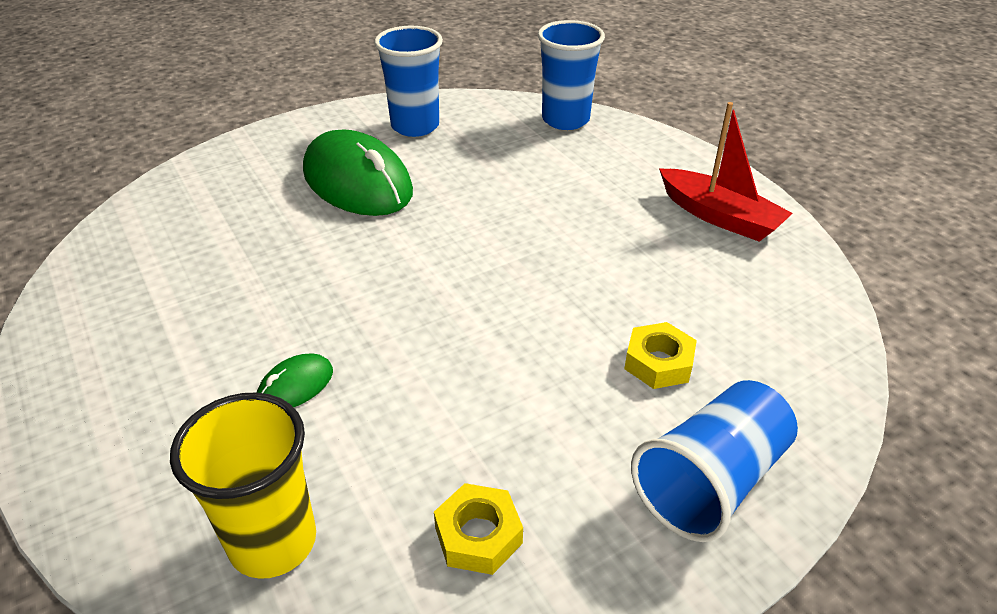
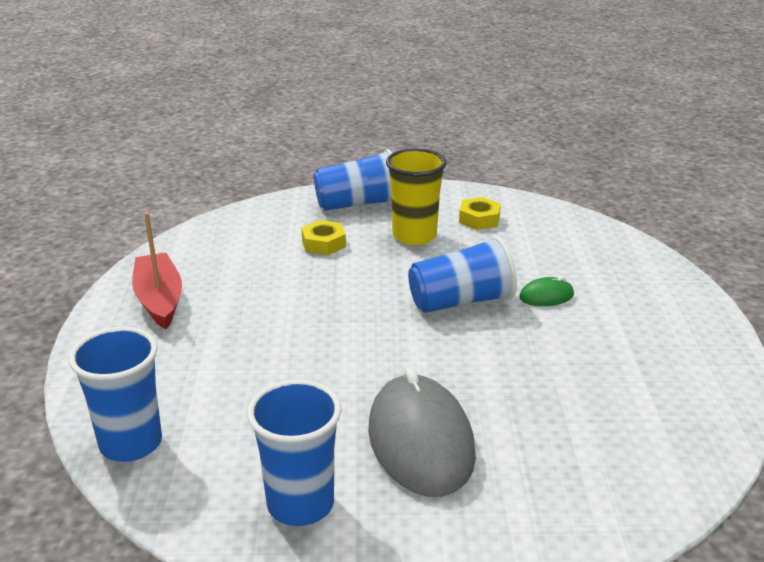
camera: 150 degrees left, 10 degrees down
yellow cup [170,392,316,579] -> yellow cup moved to [386,149,446,245]
green mouse [303,130,413,216] -> grey mouse [368,367,476,497]
none -> blue cup [408,236,517,313]

